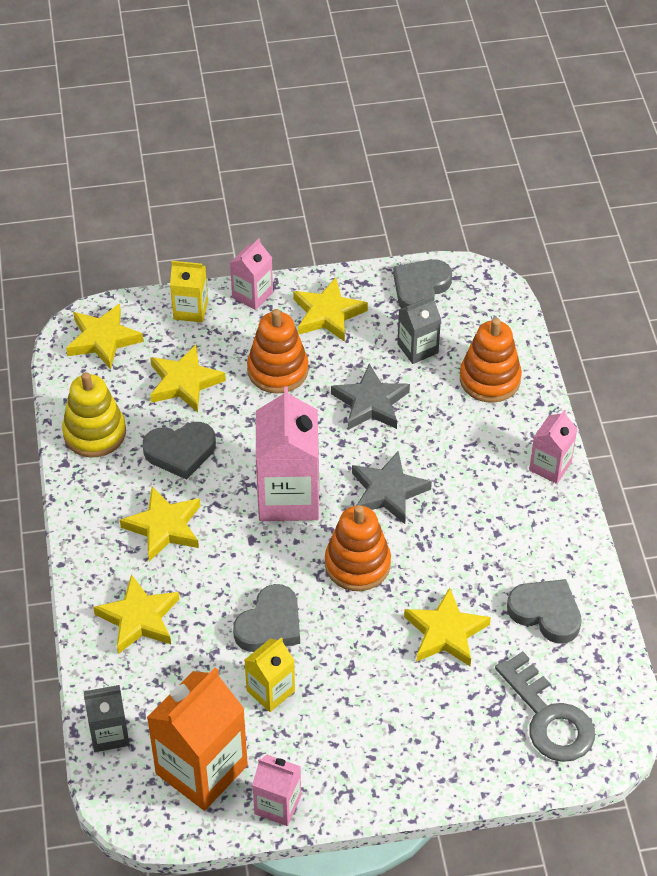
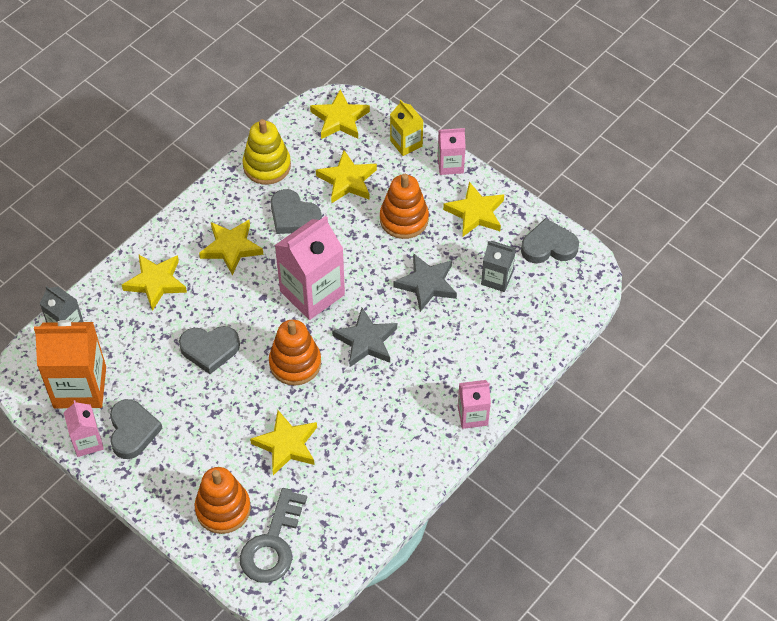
camera: 50 degrees right, 5 degrees up
yellow carton [245,638,295,712] -> none
orange stacking toy [460,318,522,403] -> orange stacking toy moved to [195,467,251,534]
grey heart [507,579,582,644] -> grey heart moved to [110,399,163,459]

